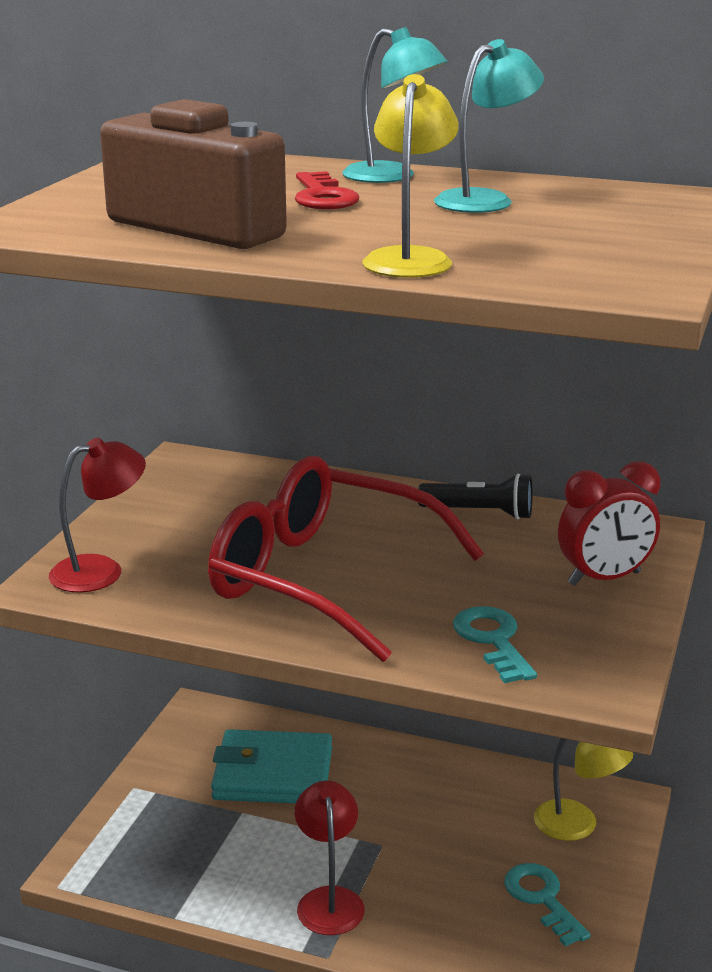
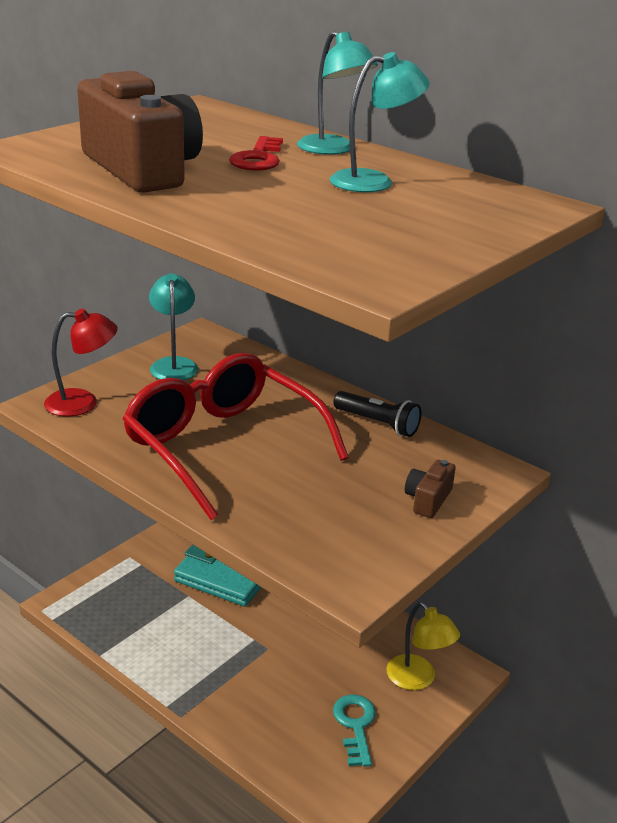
camera: 20 degrees right, 5 degrees up
red lamp [295,781,365,935] -> none
yellow lamp [363,74,458,278] -> none
turquoise key [453,606,537,683] -> none
red clock [558,461,660,586] -> brown camera [405,460,456,518]
none -> turquoise lamp [149,273,198,380]

